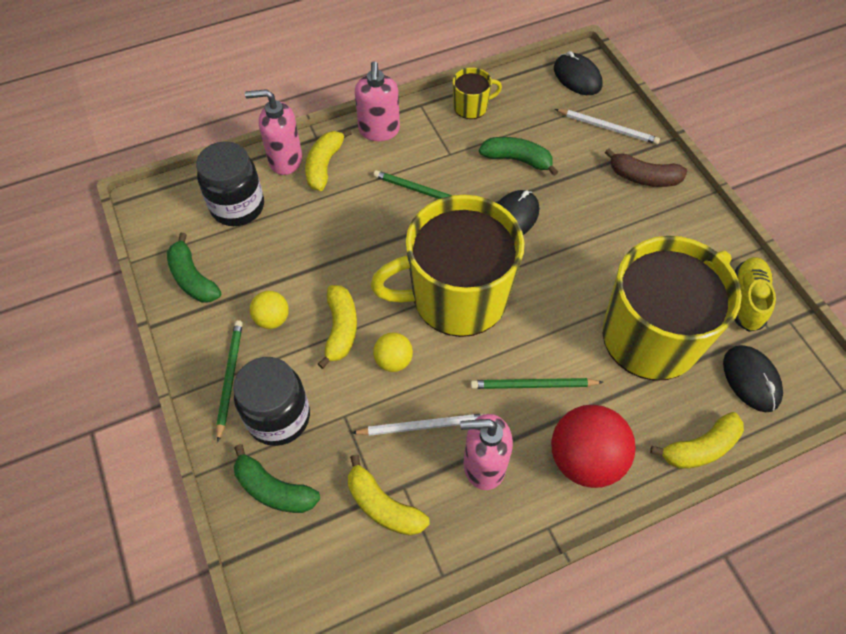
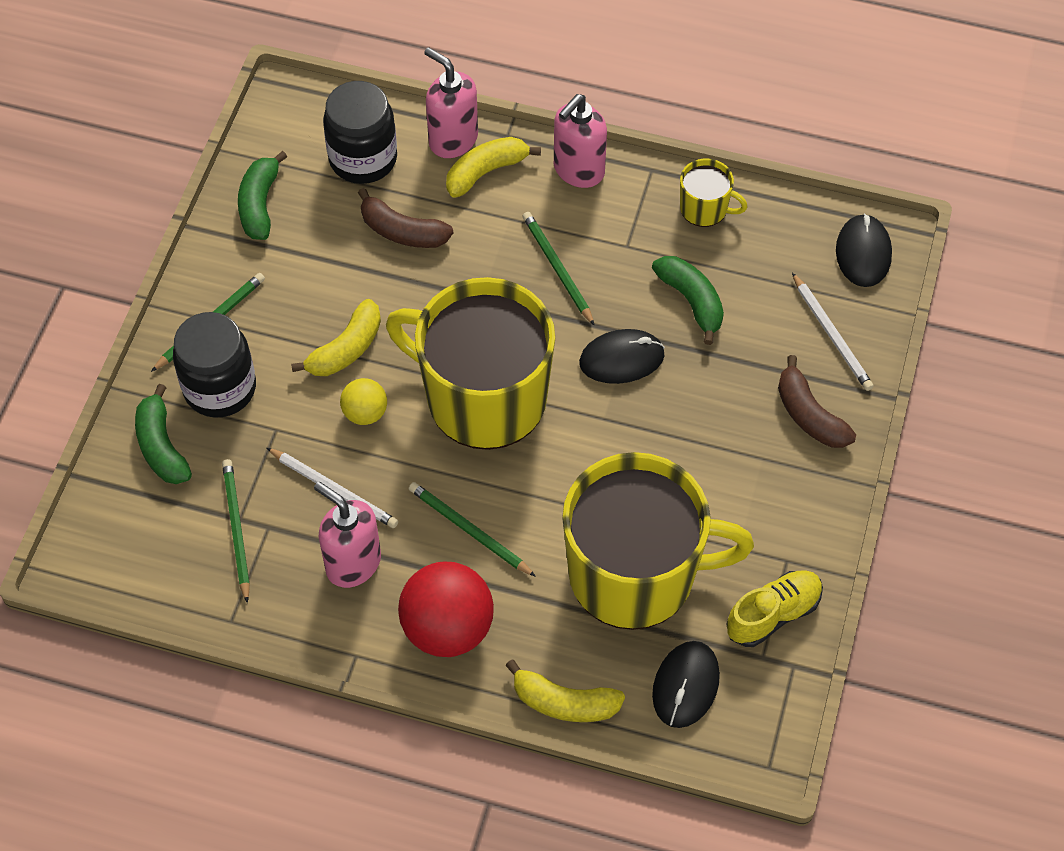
camera: 40 degrees right, 0 degrees up
yellow ball [250,291,289,329] -> none
yellow banana [348,454,430,536] -> green pencil [222,459,250,603]
none -> brown banana [358,188,453,248]

